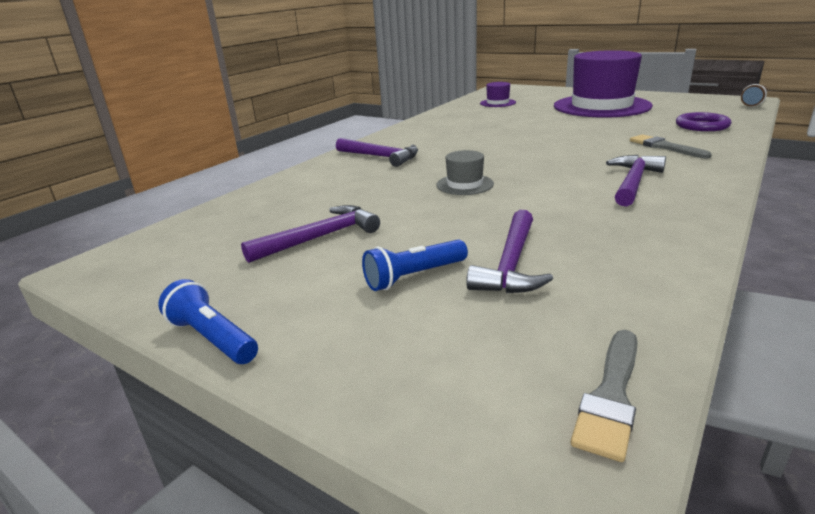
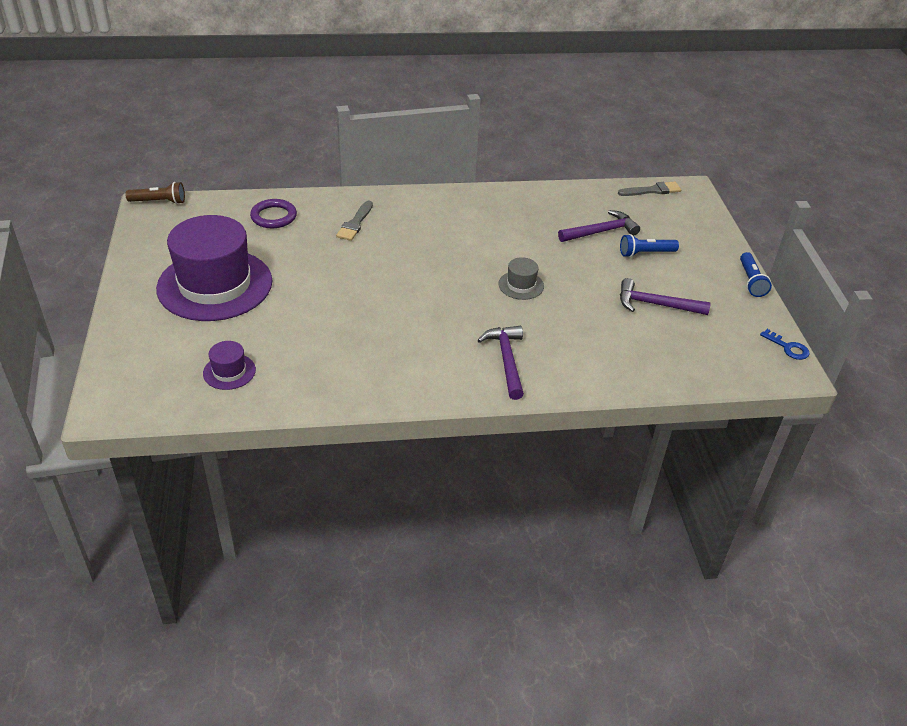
camera: 135 degrees left, 15 degrees up
blue flashlight [362,240,468,291] -> blue flashlight turned 150 degrees clockwise [620,234,679,257]
purple hammer [606,155,666,206] -> none
none -> blue key [760,329,809,360]

